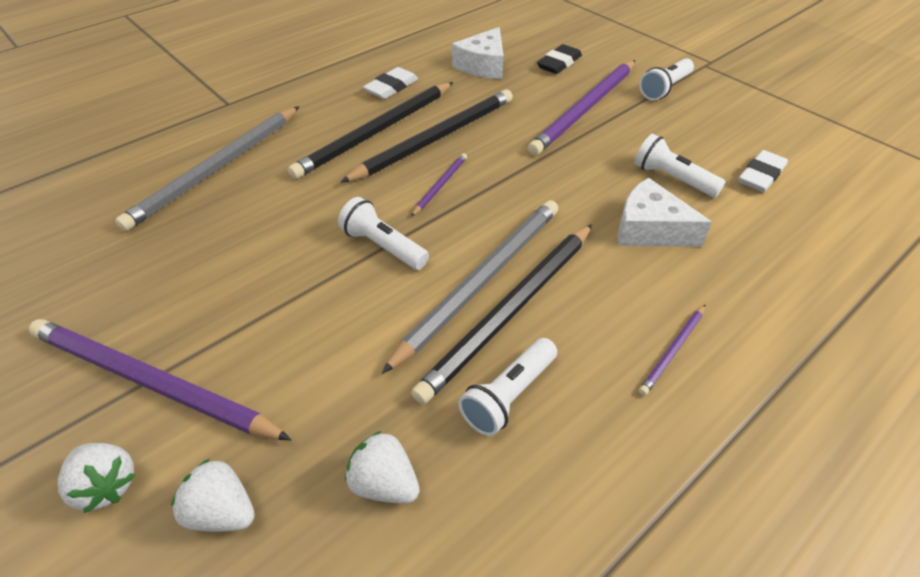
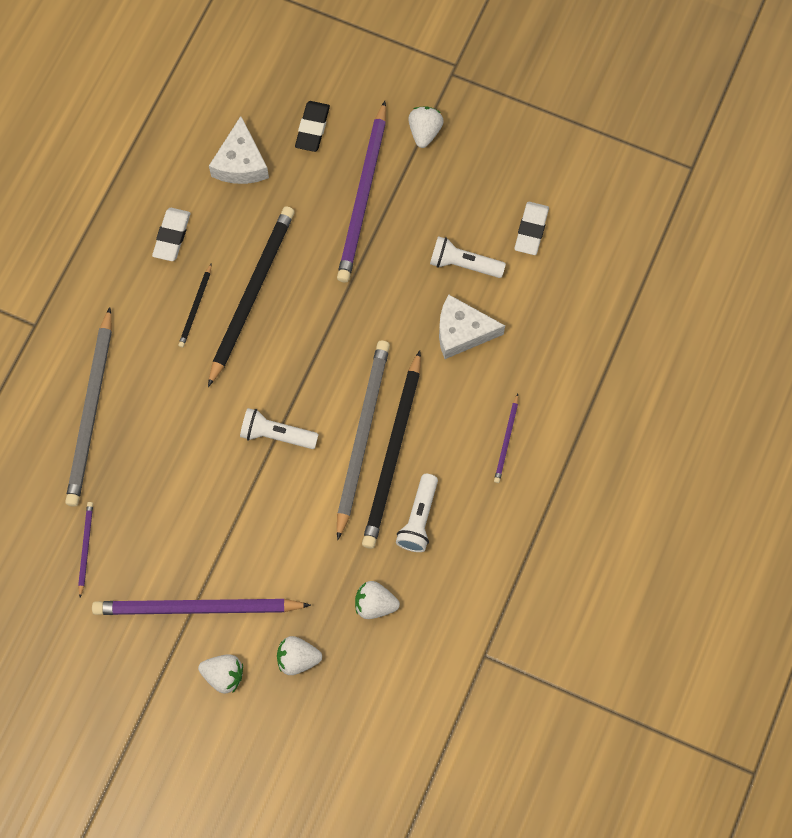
camera: 25 degrees left, 25 degrees up
black pencil [288,82,453,179] -> black pencil [178,264,211,348], size x0.45
purple pencil [411,153,467,216] -> purple pencil moved to [78,502,93,597]
white flashlight [639,58,694,101] -> white strawberry [408,107,444,148]

